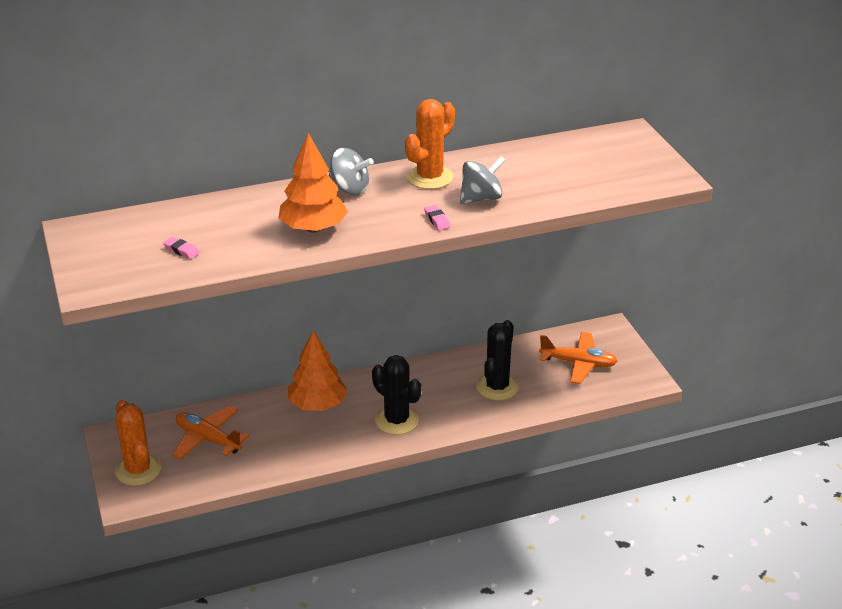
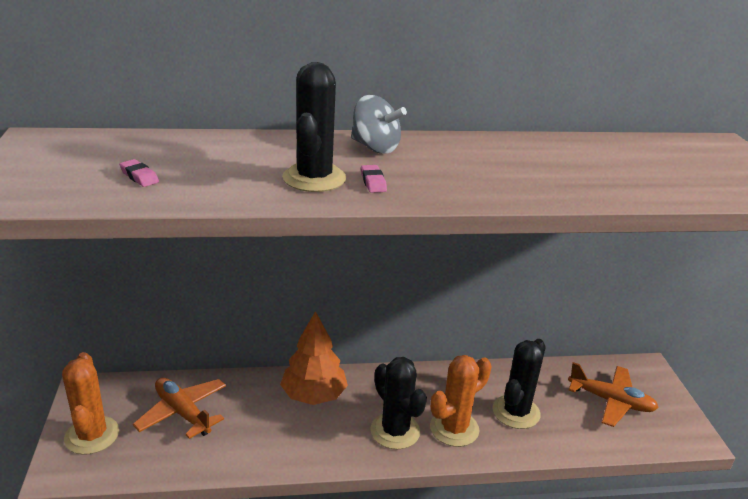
camera: 10 degrees right, 5 degrees down
orange tree [279,133,348,233] -> black cactus [282,62,346,192]
orange cactus [405,99,455,189] -> orange cactus moved to [430,355,492,447]
pink eraser [424,205,451,230] -> pink eraser moved to [361,165,387,193]
grey spinning top [460,156,506,204] -> none

